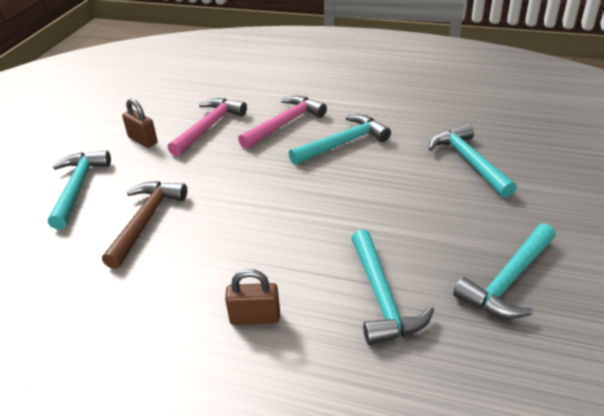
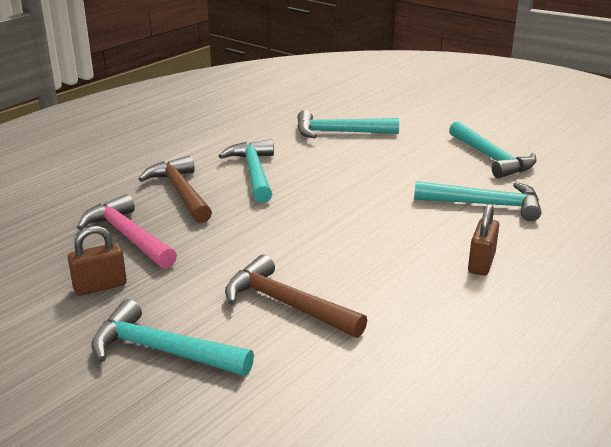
camera: 70 degrees left, 10 degrees down
pink hammer [238,96,327,149] -> brown hammer [138,156,212,223]

